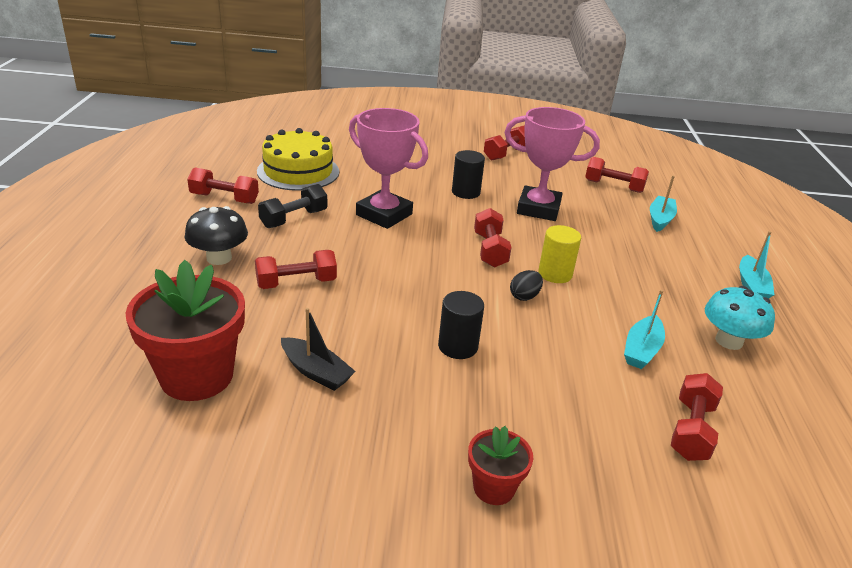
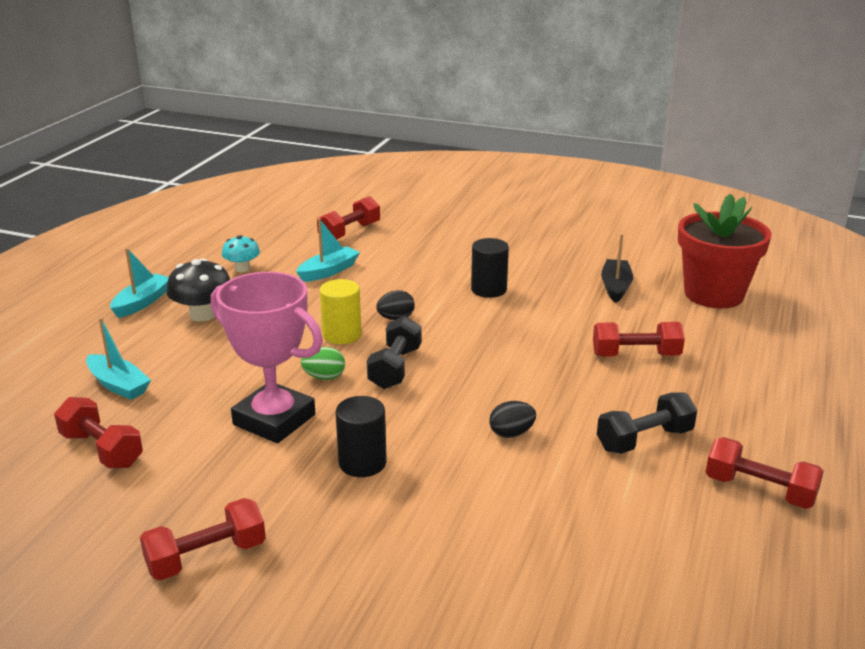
camera: 160 degrees left, 5 degrees down
black mushroom [184,206,248,265] -> black mushroom moved to [166,258,230,322]
yellow cake [257,128,339,191] -> none
black boat [281,308,356,391] -> black boat turned 45 degrees clockwise [601,234,633,303]
pink trophy [349,108,428,229] -> black egg [489,401,536,438]
red flower pot [468,426,533,505] -> none
red dumbbell [474,208,512,268] -> black dumbbell [367,316,422,389]
turquoise boat [650,175,677,232] -> turquoise boat turned 90 degrees counterclockwise [86,318,151,400]
turquoise mushroom [705,286,775,350] -> turquoise mushroom [222,235,260,272], size x0.65
none -> green egg [301,347,345,380]

